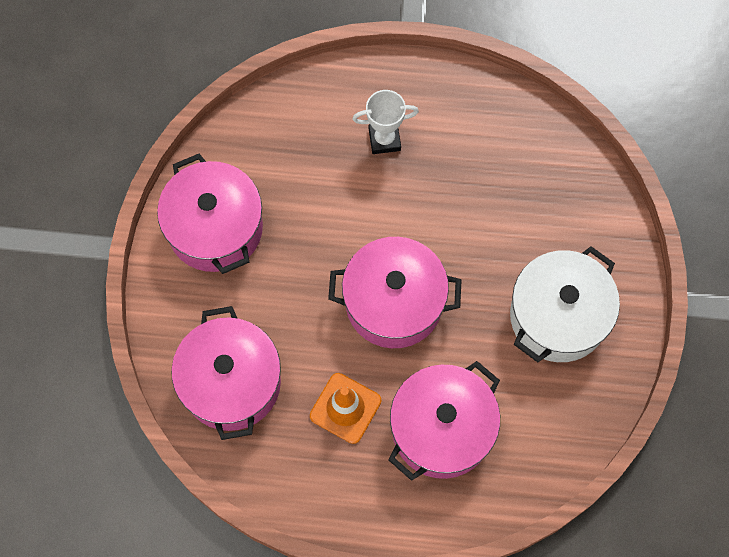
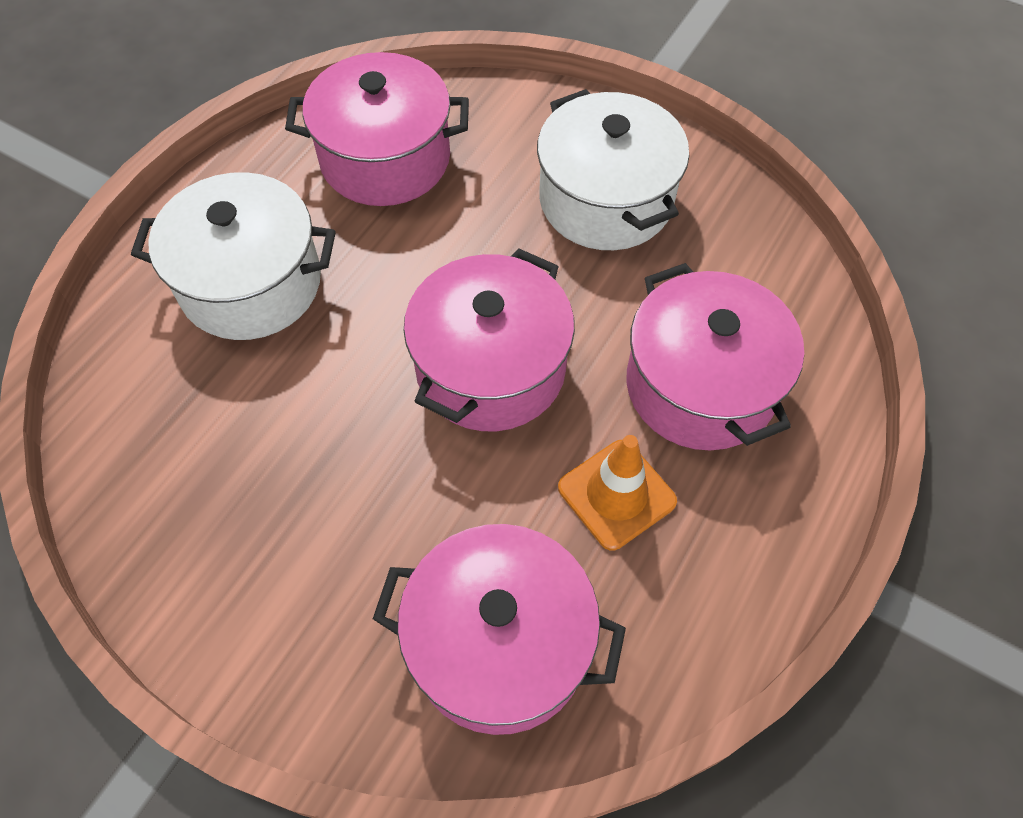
camera: 65 degrees left, 10 degrees down
pink pot [157,154,263,274] -> pink pot moved to [285,52,469,206]
white trophy [352,90,419,154] -> white pot [131,172,336,340]

